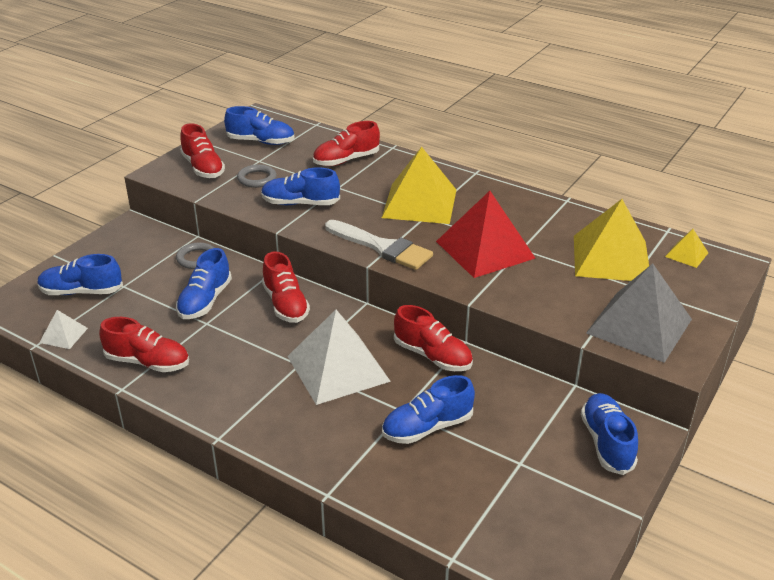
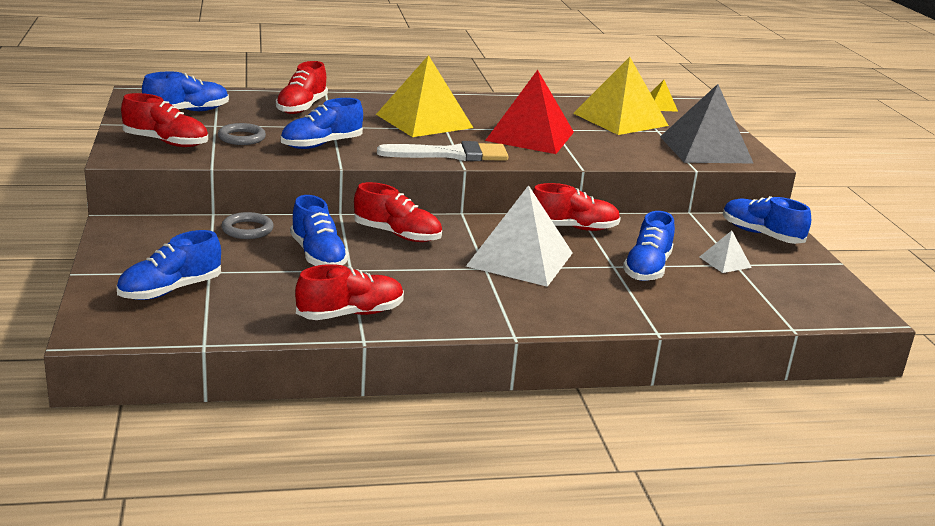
camera: 45 degrees left, 10 degrees down
white pyramid [39,310,88,349] -> white pyramid moved to [700,231,752,273]

